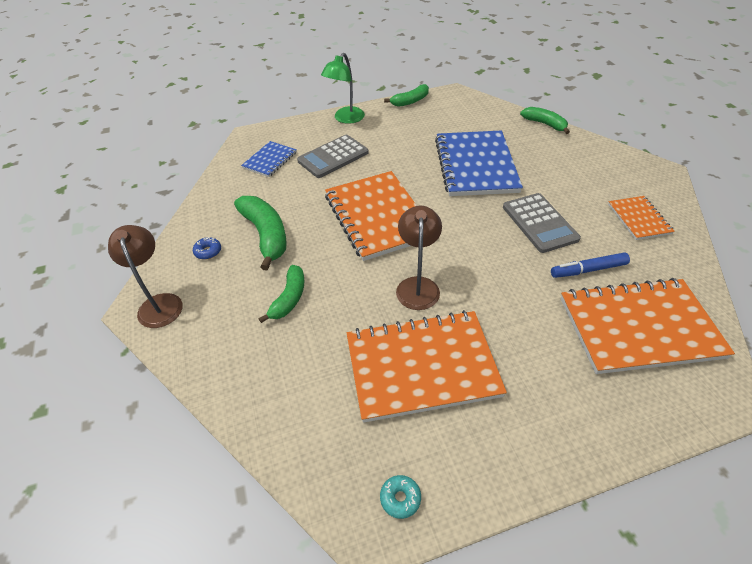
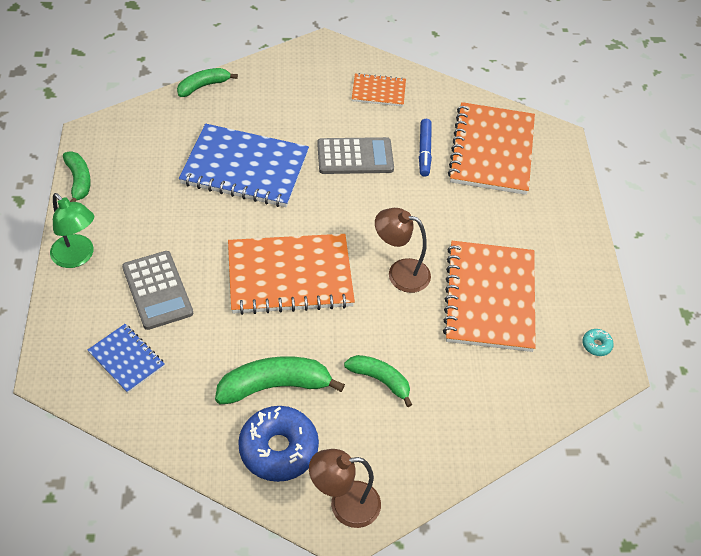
camera: 80 degrees left, 5 degrees up
blue donut [193,237,221,260] -> blue donut [238,406,319,482], size x2.36

